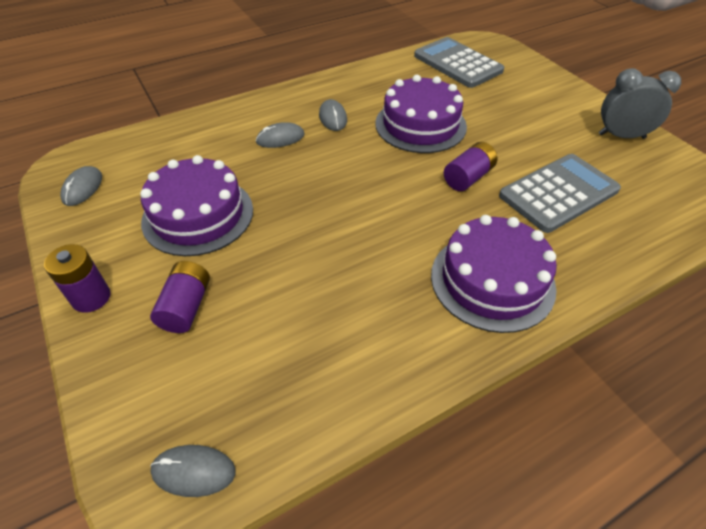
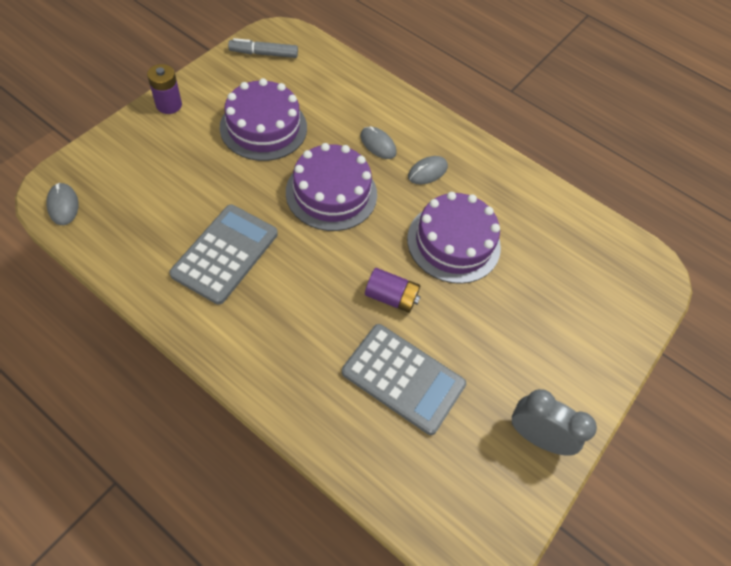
camera: 60 degrees right, 10 degrees up
grey mouse [60,166,102,206] -> grey marker [228,38,298,58]
purple battery [150,261,210,333] -> none
grey calculator [414,37,504,88] -> grey calculator moved to [169,205,278,305]
purple cake [431,215,557,333] -> purple cake moved to [286,143,377,231]
grey clock [599,68,681,139] -> grey clock turned 45 degrees counterclockwise [512,389,597,456]

